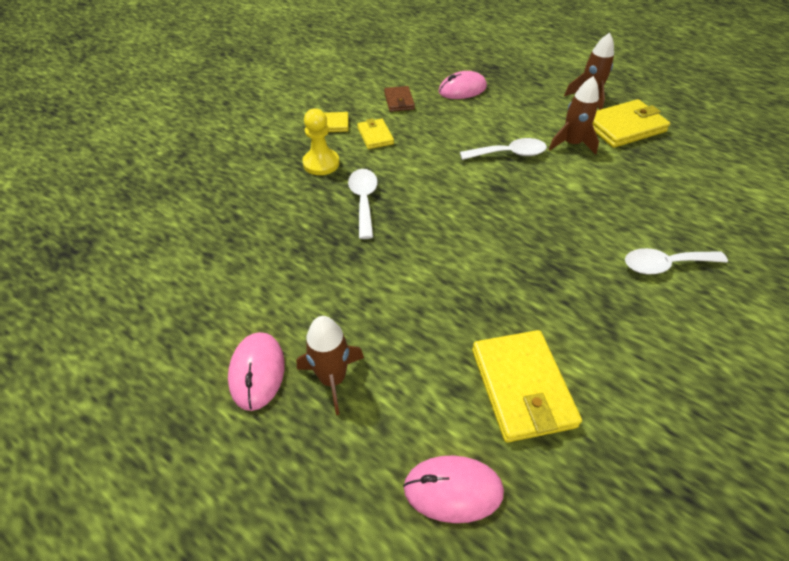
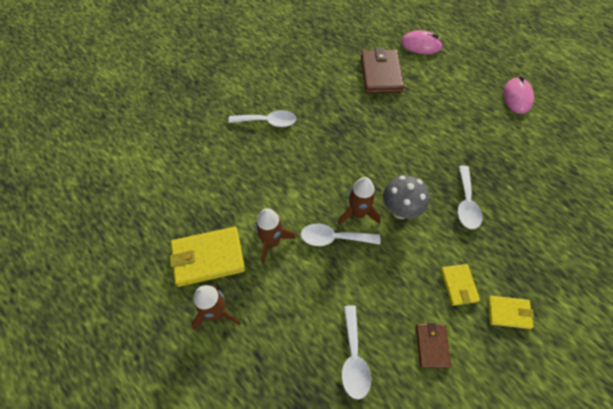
camera: 170 degrees left, 10 degrees up
brown rocket [296,316,364,415] -> brown rocket moved to [338,177,381,225]
yellow pawn [302,108,340,175] -> none
pink mouse [438,71,487,99] -> white spoon [341,305,371,400]
yellow wallet [472,330,582,443] -> brown wallet [361,47,404,93]
none -> grey mushroom [383,175,429,219]

